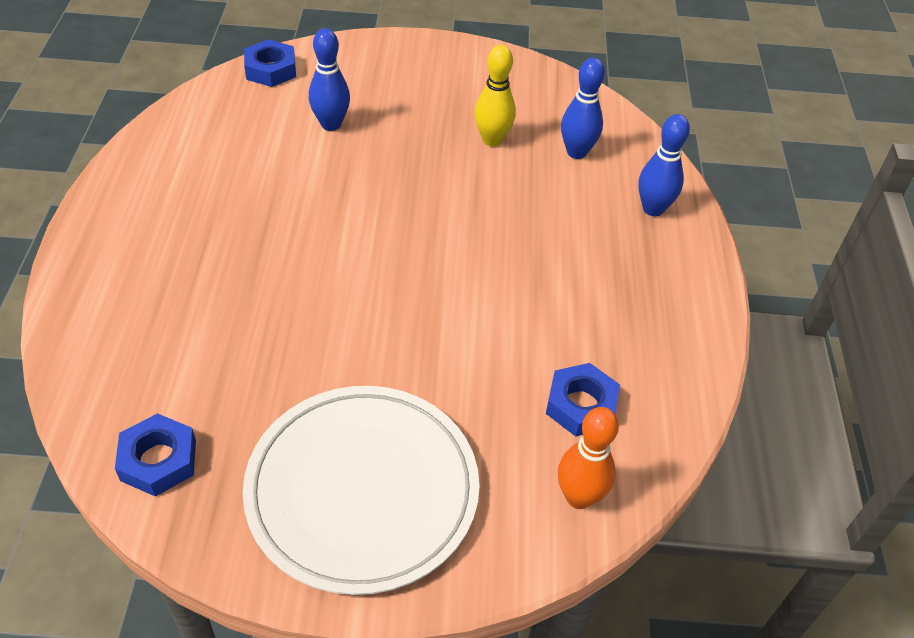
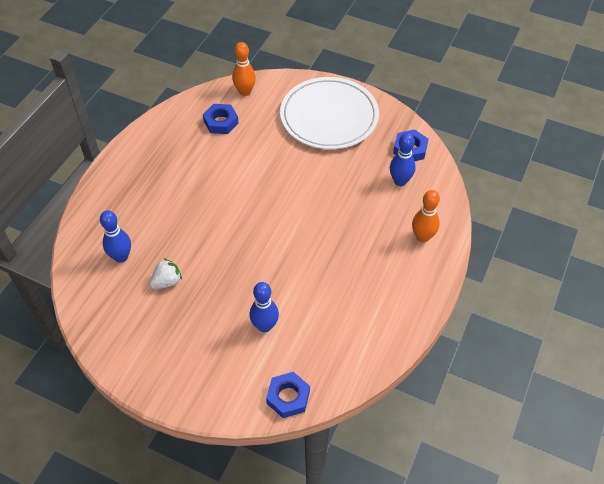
camera: 155 degrees left, 5 degrees up
yellow bowling pin [474,45,516,147] -> white strawberry [149,258,182,289]
blue bowling pin [638,114,690,216] -> blue bowling pin moved to [390,133,416,186]
none -> orange bowling pin [412,190,440,243]

